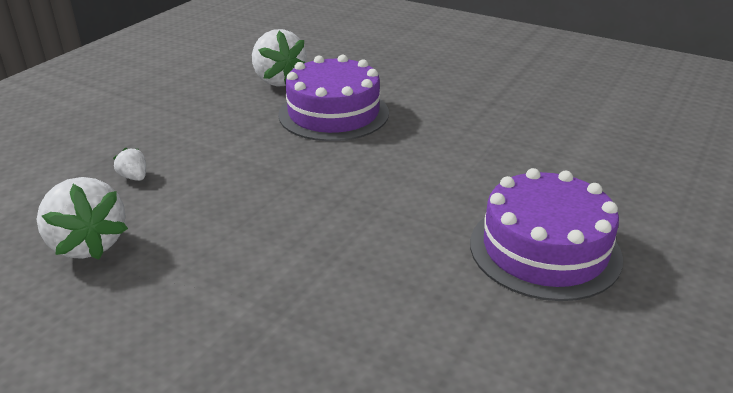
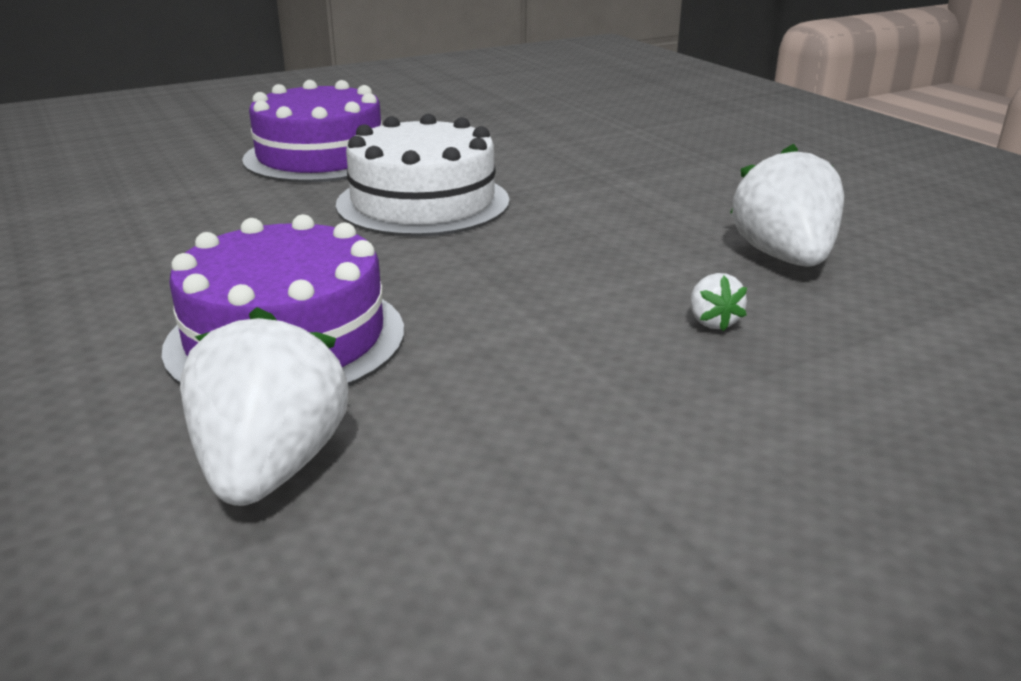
camera: 150 degrees left, 5 degrees down
none -> white cake [336,114,509,237]

